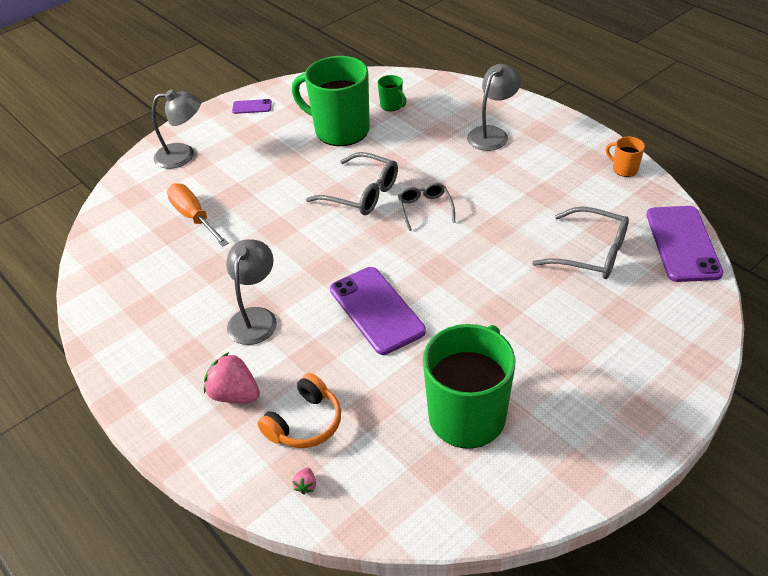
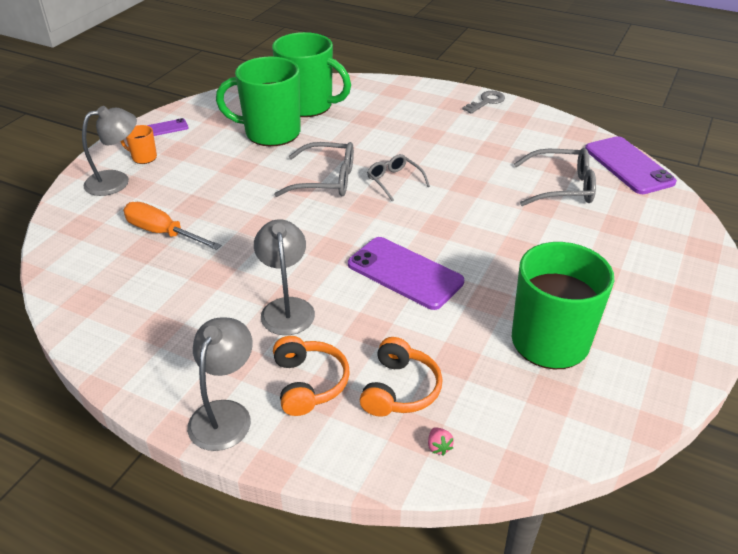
camera: 25 degrees left, 5 degrees down
pink strawberry [204,352,260,403] -> orange headphones [273,336,350,416]
green mug [378,75,406,111] -> green mug [272,32,351,117], size x2.37
grey lamp [467,64,521,151] -> grey lamp moved to [187,317,253,451]
orange mug [606,137,645,177] -> orange mug moved to [120,125,157,164]
none -> grey key [462,91,505,114]

